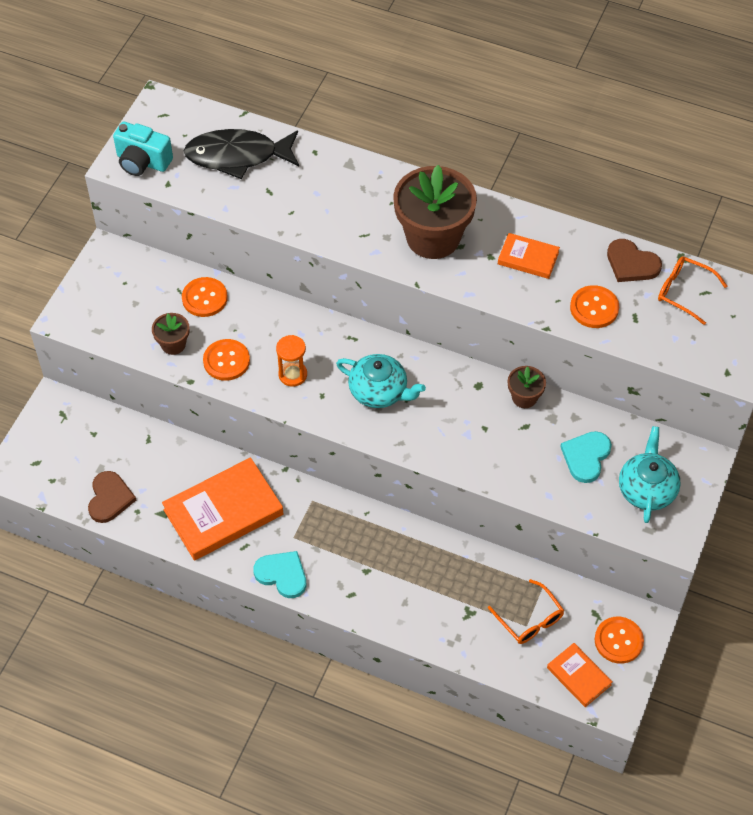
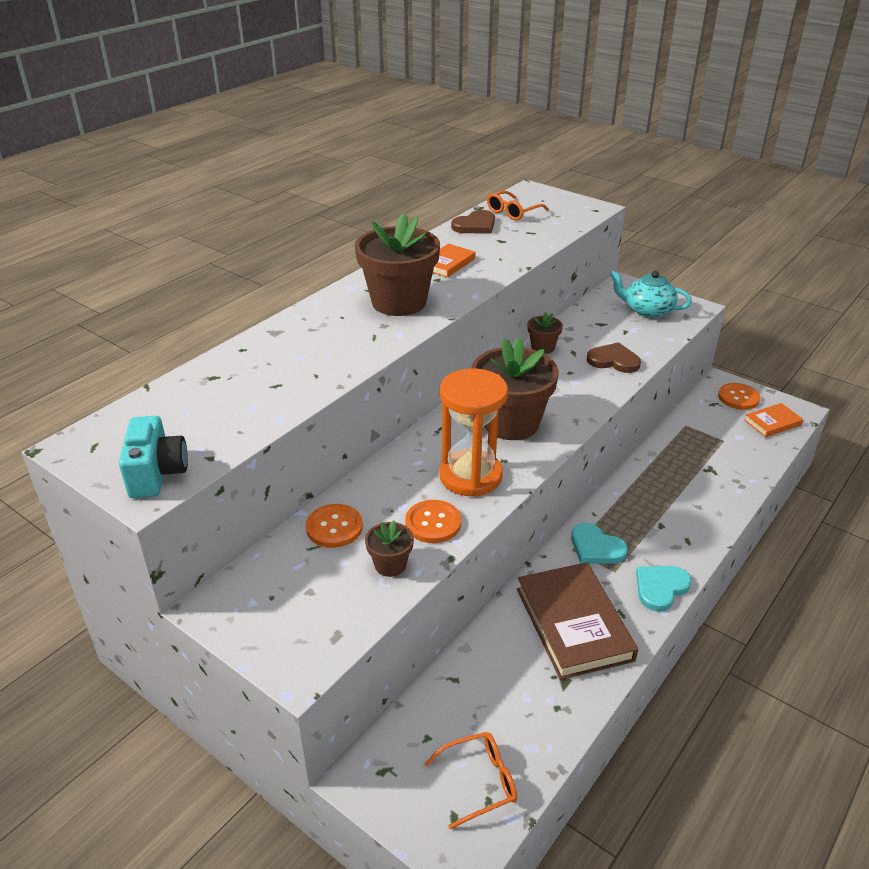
camera: 75 degrees left, 20 degrees down
brown heart [88,471,136,523] -> brown heart moved to [587,342,641,373]
turquoise camera [113,122,173,176] -> turquoise camera turned 45 degrees counterclockwise [119,416,188,498]
orange book [162,457,283,561] -> brown book [517,562,638,680]
black fish [184,129,299,179] -> none
orange hourglass [276,335,307,387] -> orange hourglass [439,369,508,497], size x1.95
turquoise teapot [336,354,426,408] -> brown flower pot [471,338,559,440]
orange glasses [488,579,564,644] -> orange glasses moved to [425,732,517,829]
turquoise heart [560,431,612,483] -> turquoise heart moved to [571,523,628,564]
orange button [570,285,619,328] -> none

